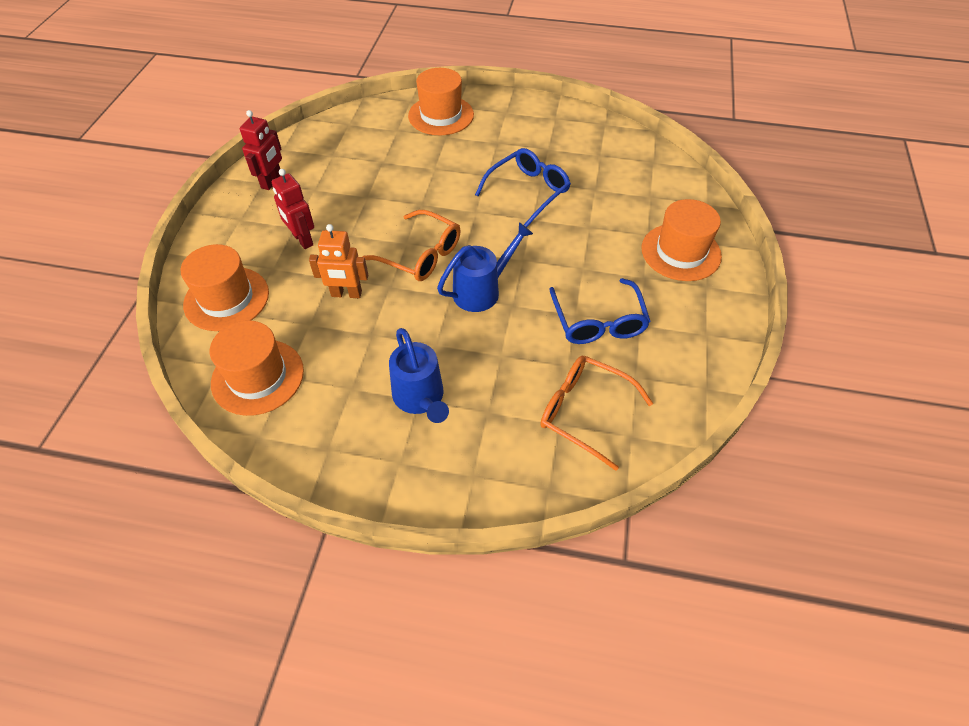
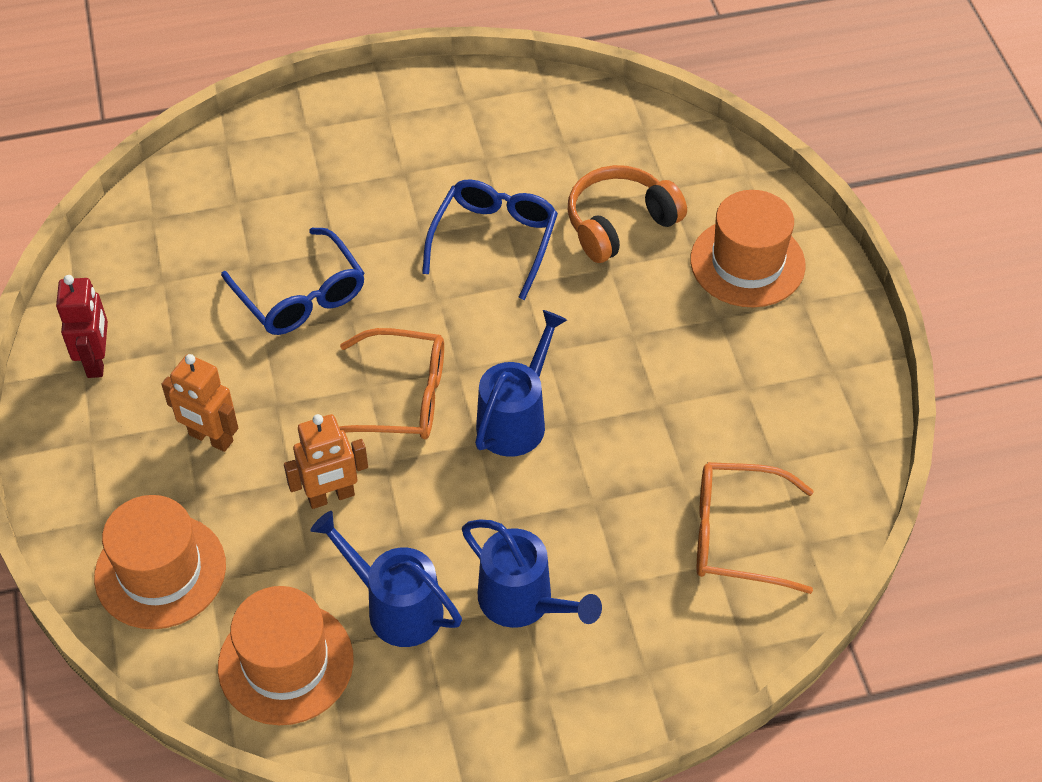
camera: 25 degrees left, 0 degrees up
red robot [271,169,314,249] -> orange robot [161,354,238,452]
orange hat [408,68,474,135] -> none
blue glasses [549,278,650,344] -> blue glasses moved to [221,228,364,335]
none -> blue watering can [311,511,462,647]
none -> orange headphones [568,165,687,263]

